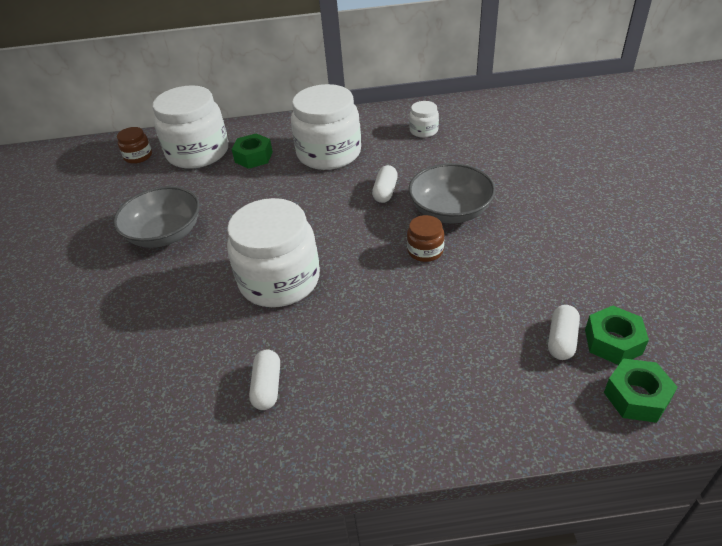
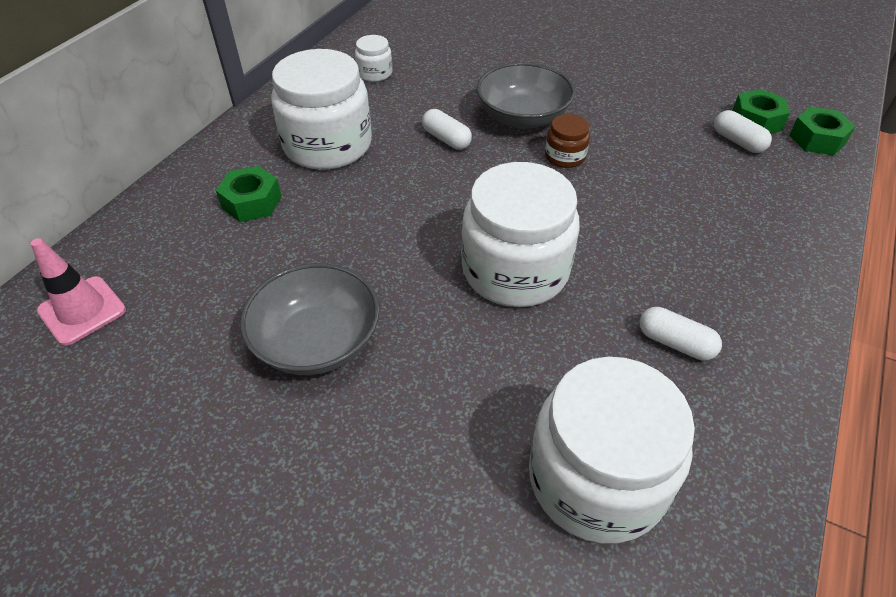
camera: 60 degrees left, 5 degrees up
brown jar [117,127,152,164] -> pink traffic cone [31,238,126,346]
white jar [153,85,228,169] -> white jar moved to [529,357,695,544]

